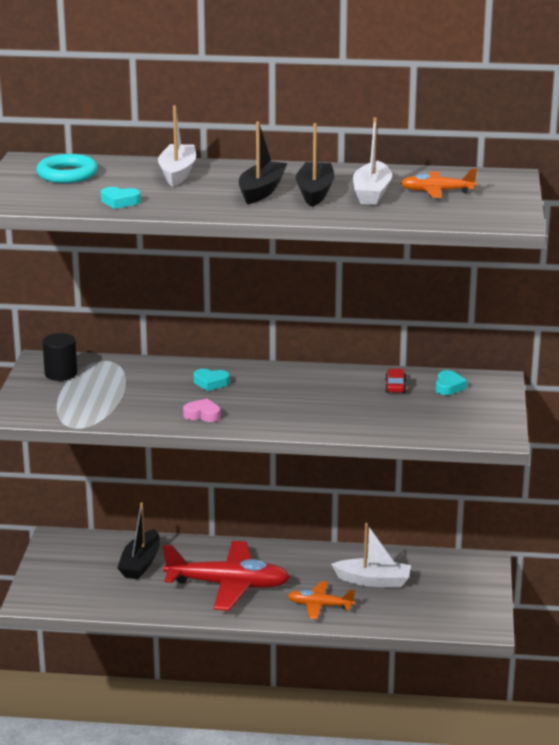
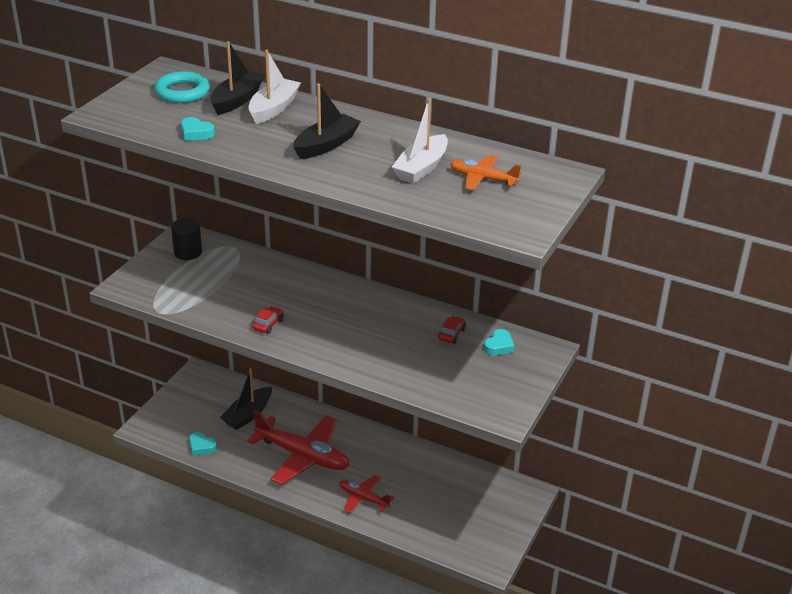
camera: 20 degrees right, 10 degrees up
pink heart [183,398,221,422] -> red car [252,306,284,334]
turquoise heart [194,369,230,391] -> turquoise heart moved to [189,432,217,455]
orange plane [287,581,355,619] -> red plane [339,475,394,513]
black boat [296,123,335,207] -> black boat moved to [210,41,265,115]
white boat [331,523,411,588] -> none

